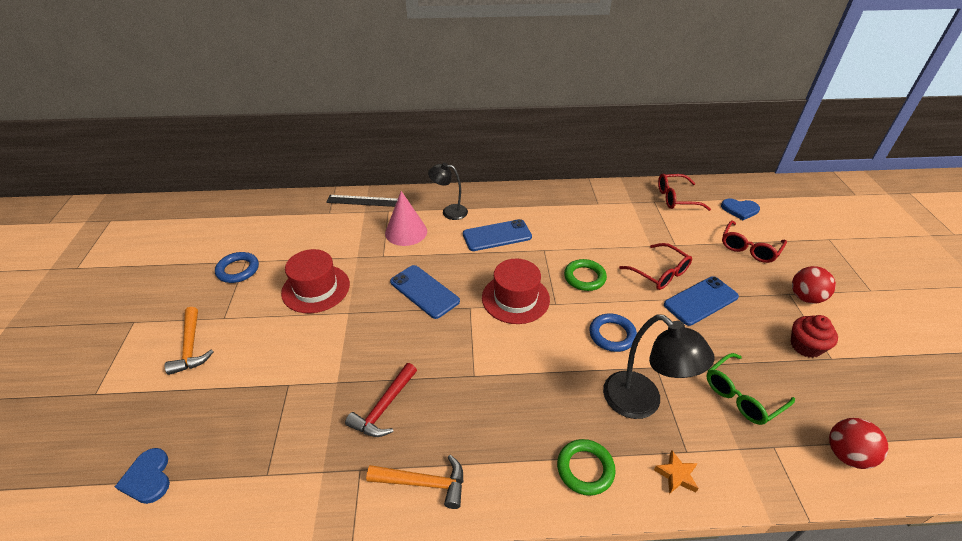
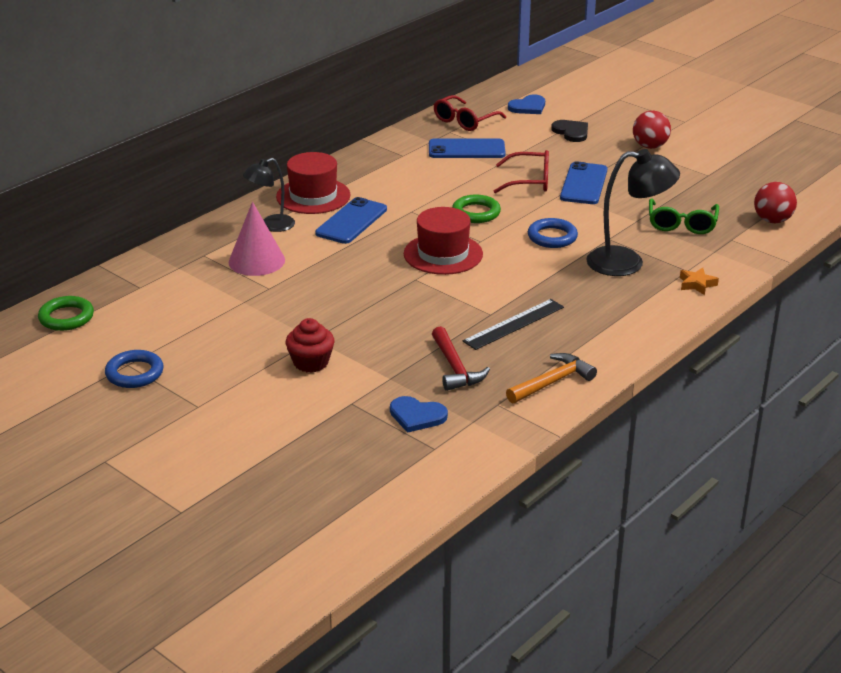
camera: 45 degrees left, 10 degrees down
blue heart [115,448,170,504] -> blue heart moved to [390,396,448,433]
orange hammer [165,307,214,375] -> none
red hat [281,249,350,313] -> red hat moved to [276,152,351,214]
black ruler [326,195,398,207] -> black ruler moved to [463,299,564,350]
blue phone [390,265,460,319] -> blue phone moved to [429,138,506,158]
green ring [557,439,616,496] -> green ring moved to [38,296,94,331]
red glasses [722,221,787,263] -> black heart [551,120,588,142]
red cupcake [791,315,838,358] -> red cupcake moved to [286,318,334,373]

